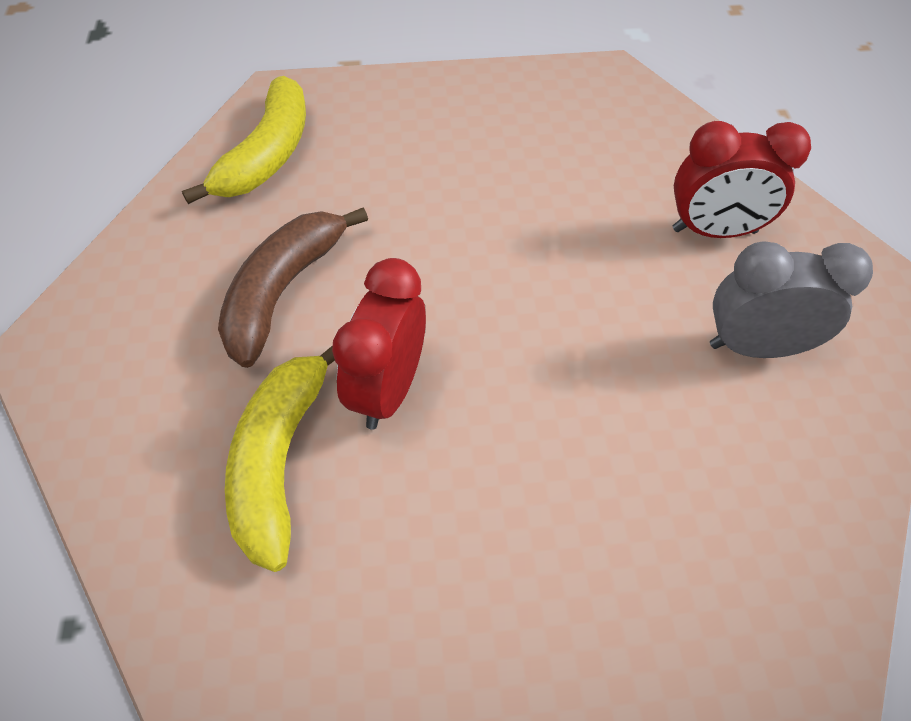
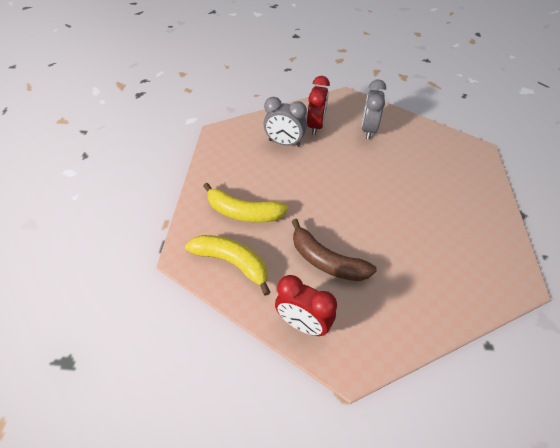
camera: 80 degrees left, 5 degrees down
yellow banana [225,345,335,572] -> yellow banana moved to [203,183,288,223]
red clock [332,258,426,430] -> red clock moved to [275,275,337,336]
none -> grey clock [264,97,307,147]

